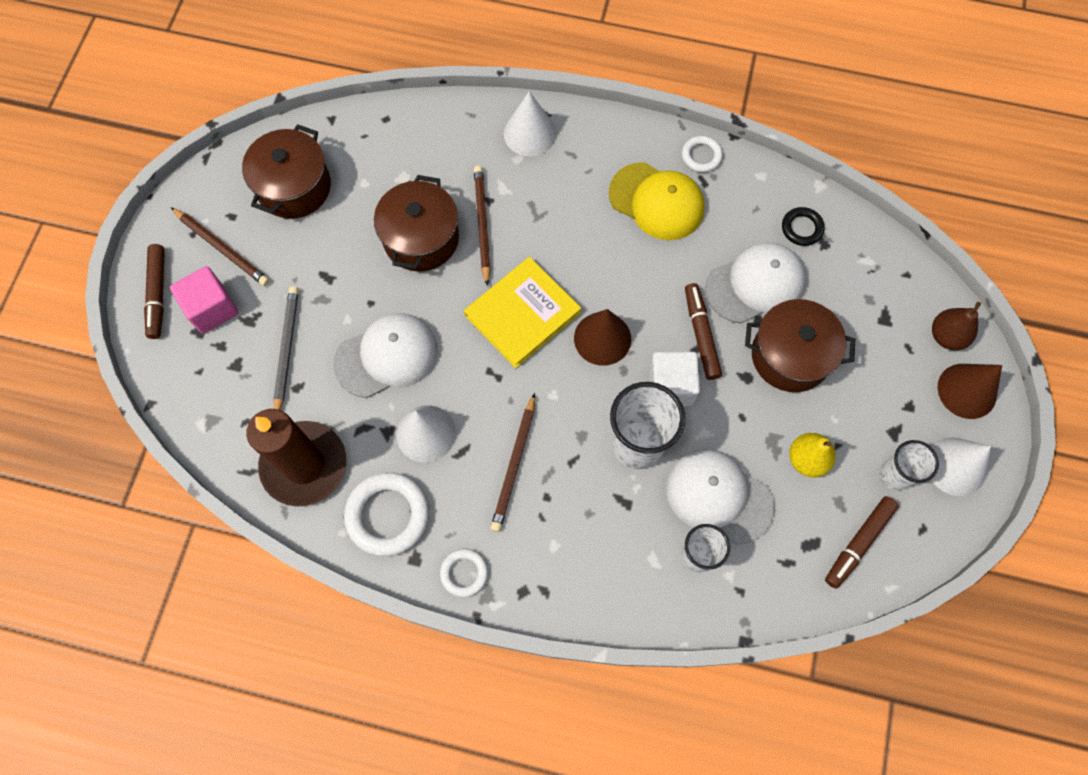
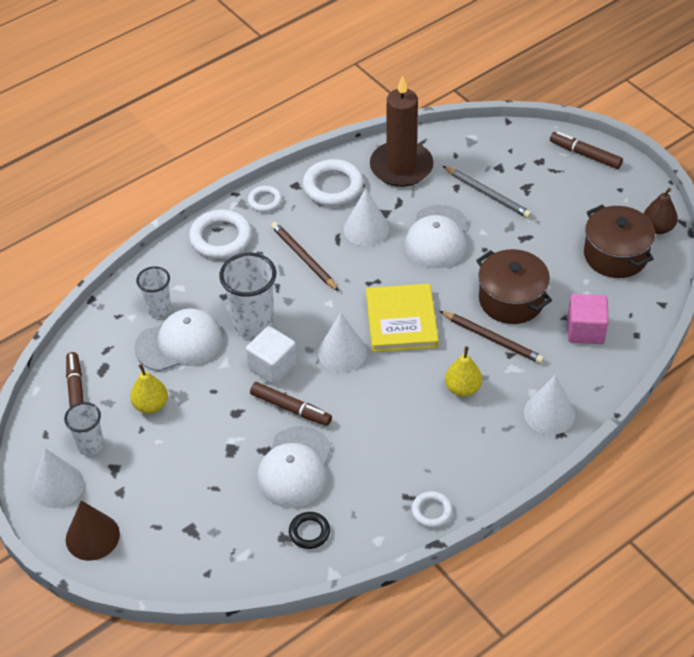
camera: 130 degrees right, 20 degrees down
pink cube [170,266,238,334] -> pink cube moved to [568,294,609,344]
brown pencil [171,207,270,286] -> none
brown cone [574,309,631,366] -> white cone [318,313,367,372]
yellow cap [609,162,705,240] -> none
brown pot [745,299,855,392] -> none
brown pear [932,302,981,350] -> brown pear moved to [644,188,678,234]
none -> white ring [189,210,252,259]
none -> yellow pear [445,346,482,397]

